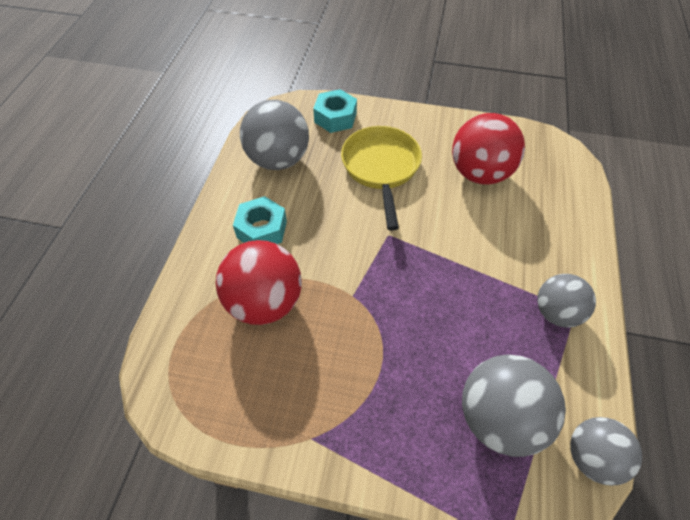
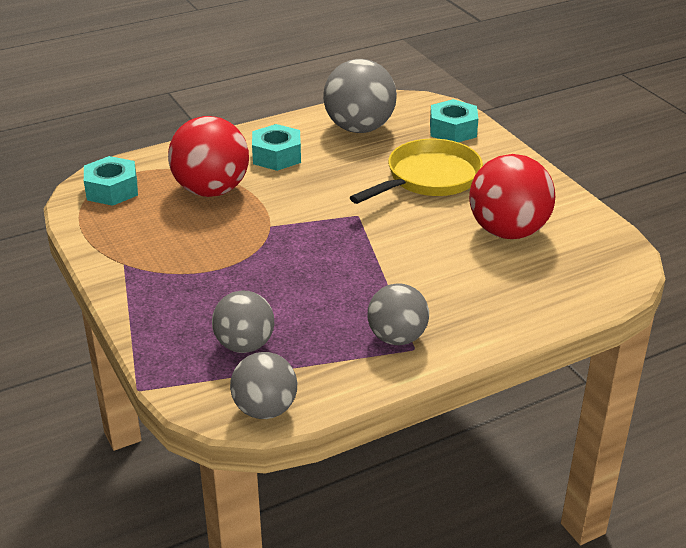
camera: 50 degrees right, 20 degrees down
grey ball [462,355,566,457] -> grey ball [212,291,274,353], size x0.64
none -> turquoise nut [84,156,138,206]

